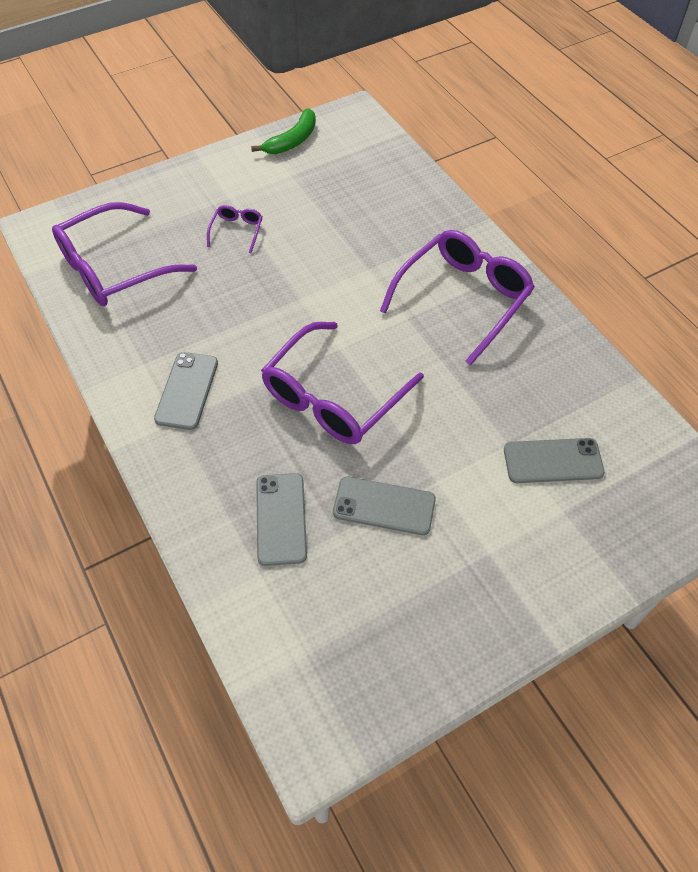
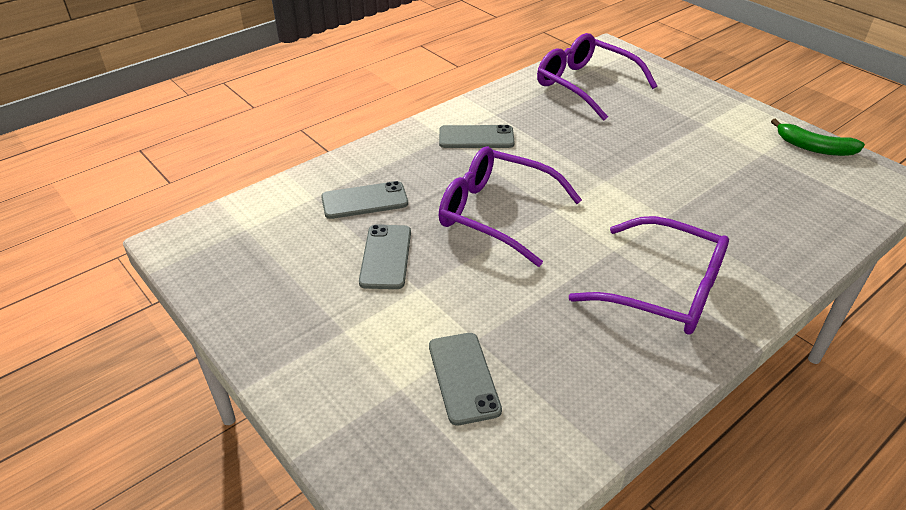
camera: 80 degrees right, 15 degrees down
purple glasses [207,205,263,253] -> none

